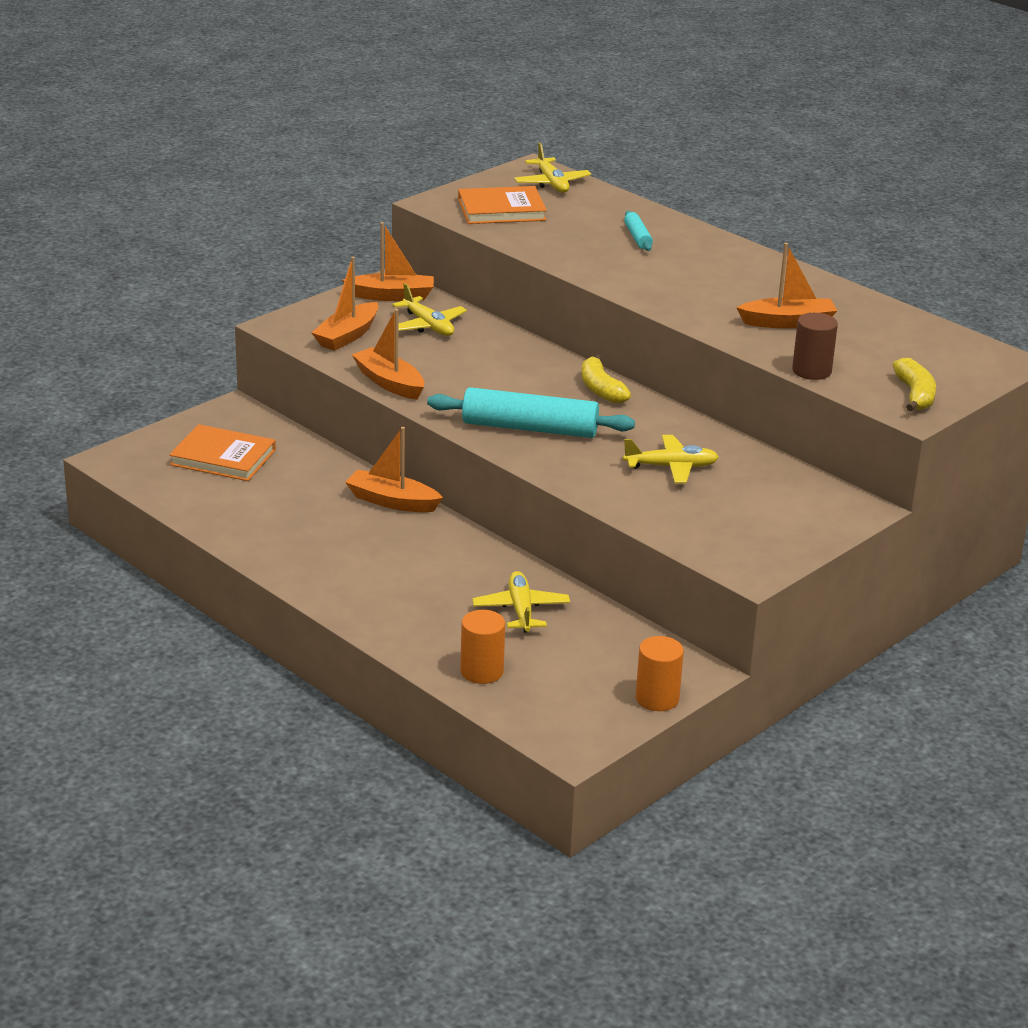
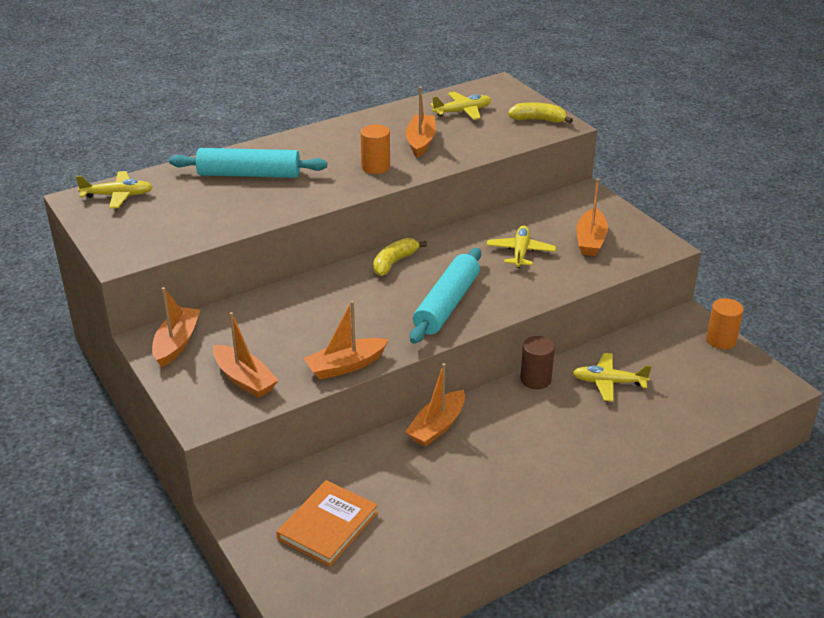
camera: 75 degrees left, 5 degrees up
yellow plane [392,283,467,336] -> yellow plane moved to [430,92,491,120]
orange book [458,186,547,224] -> none
orange cylinder [460,610,505,684] -> orange cylinder moved to [360,125,390,174]
yellow banana [582,354,631,404] -> yellow banana turned 135 degrees clockwise [373,238,427,276]
turquoise rolling pin [624,211,653,251] -> turquoise rolling pin [169,148,327,178], size x2.09
brown cylinder [792,313,838,380] -> brown cylinder moved to [520,336,555,389]
none -> orange boat [576,178,608,256]

